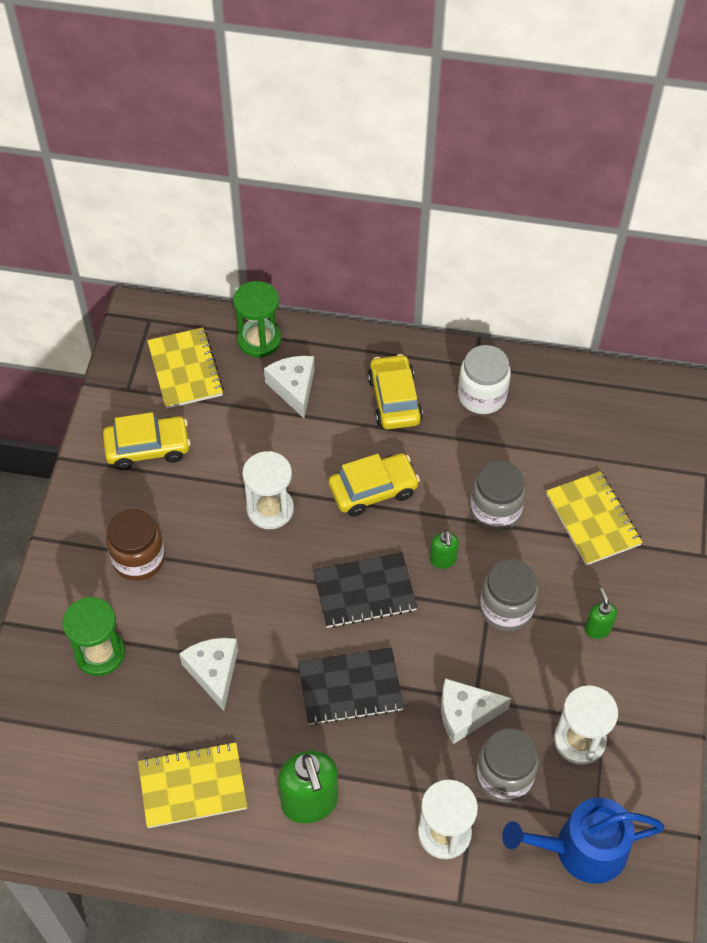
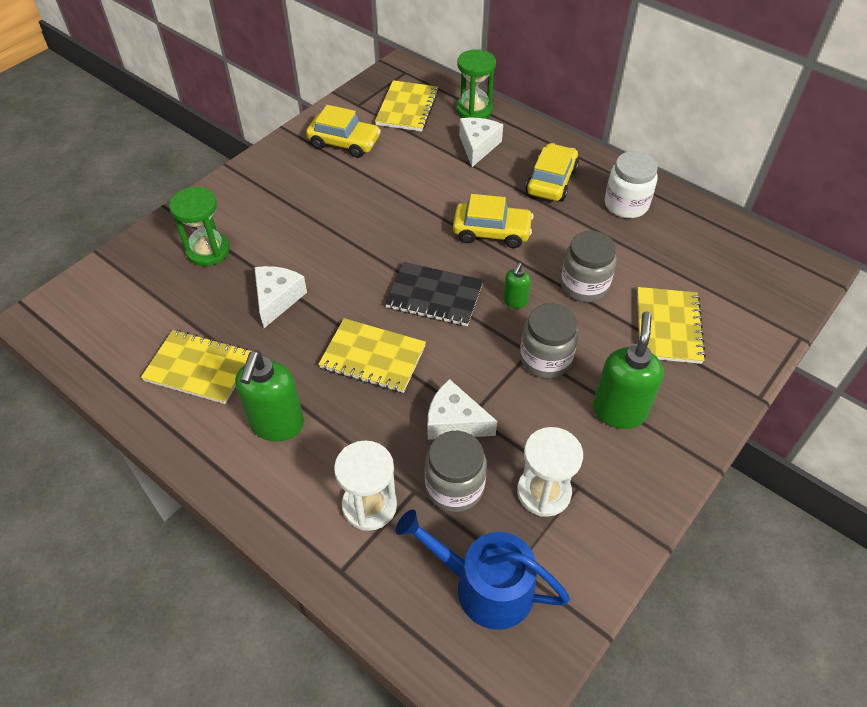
camera: 30 degrees right, 5 degrees down
brown jar [106,509,165,581] -> none
white hourglass [242,451,294,529] -> none
black notebook [298,647,404,726] -> yellow notebook [318,318,426,393]
green soap dispenser [585,588,617,639] -> green soap dispenser [593,312,664,429], size x1.94

